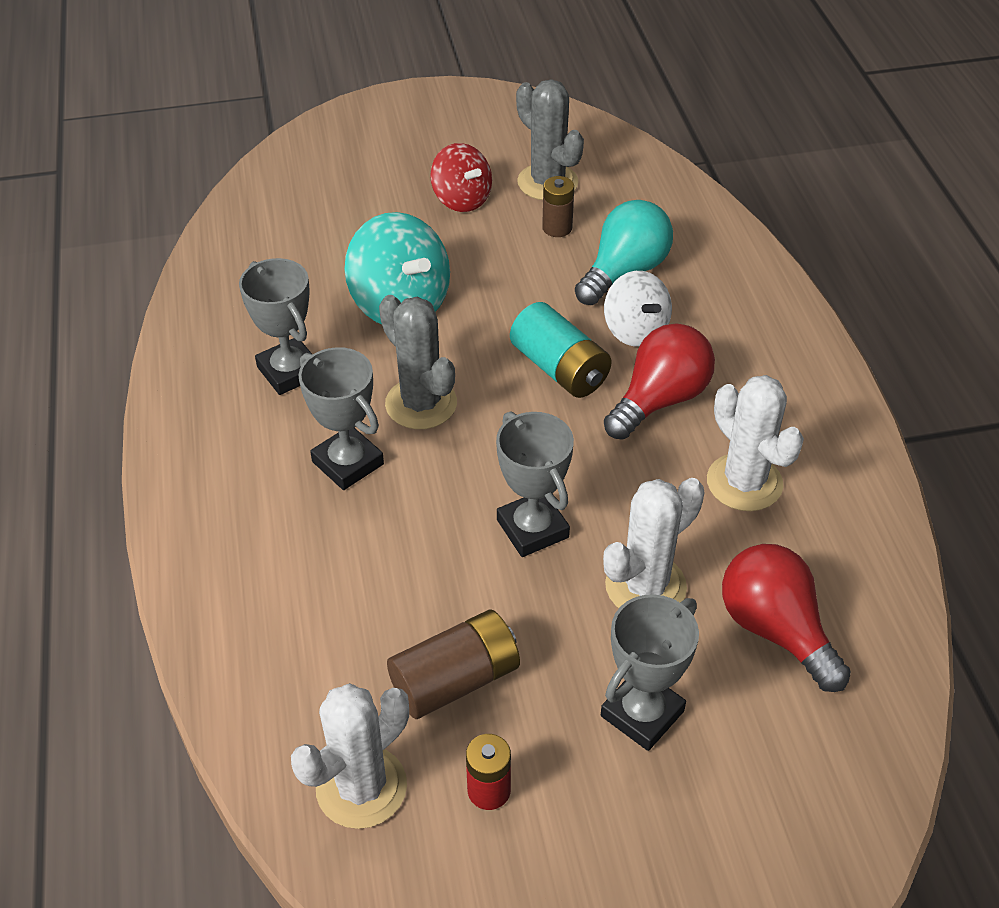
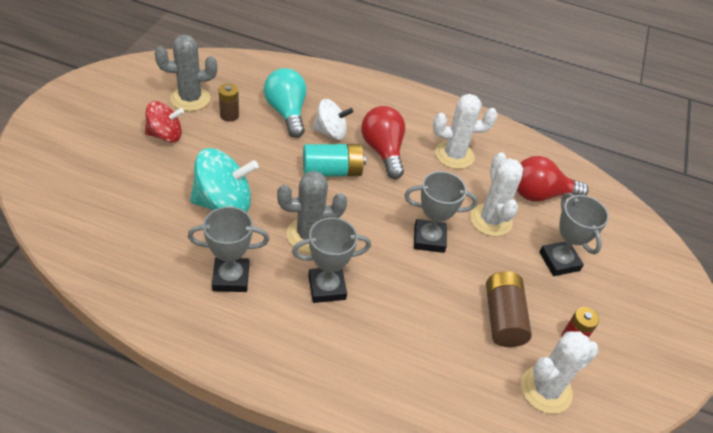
camera: 65 degrees left, 0 degrees up
white cactus [291,683,409,829] -> white cactus turned 75 degrees clockwise [521,331,599,414]

